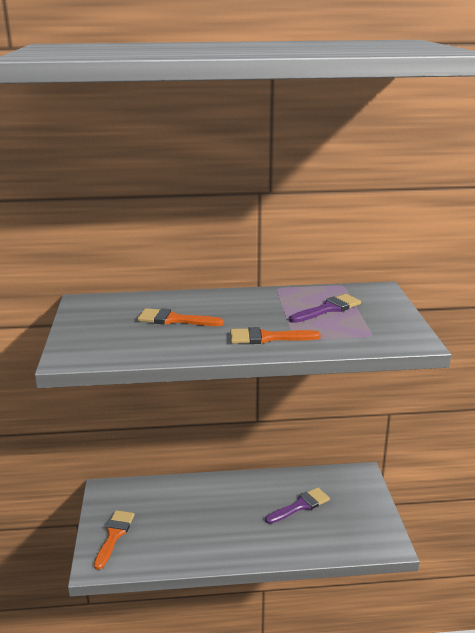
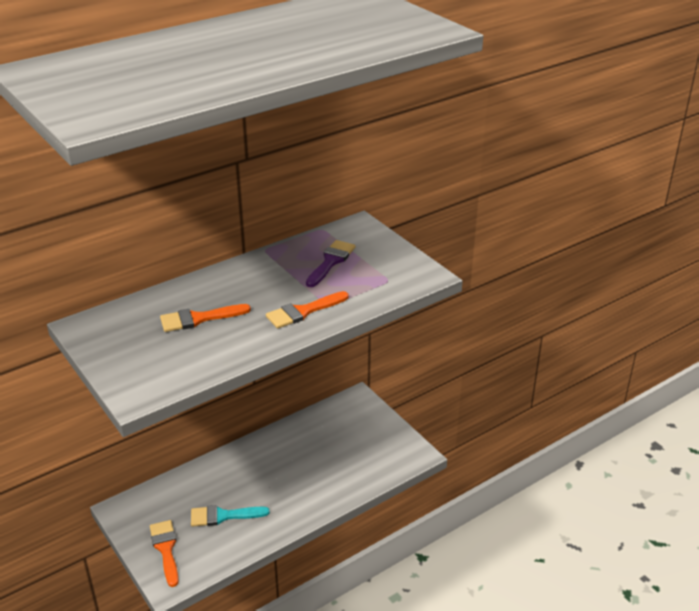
camera: 30 degrees left, 10 degrees up
purple brush [265,487,330,524] -> none
none -> turquoise brush [191,505,270,527]

